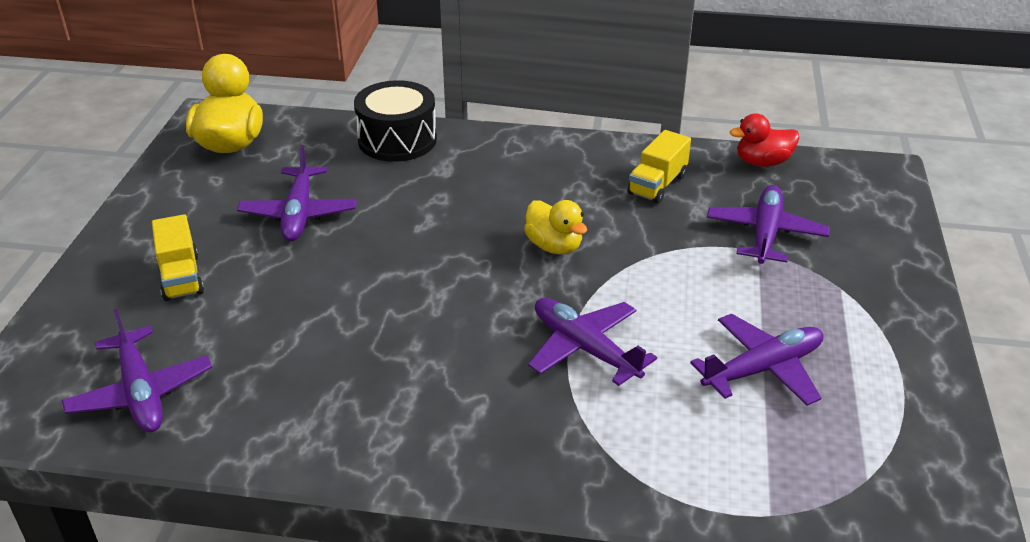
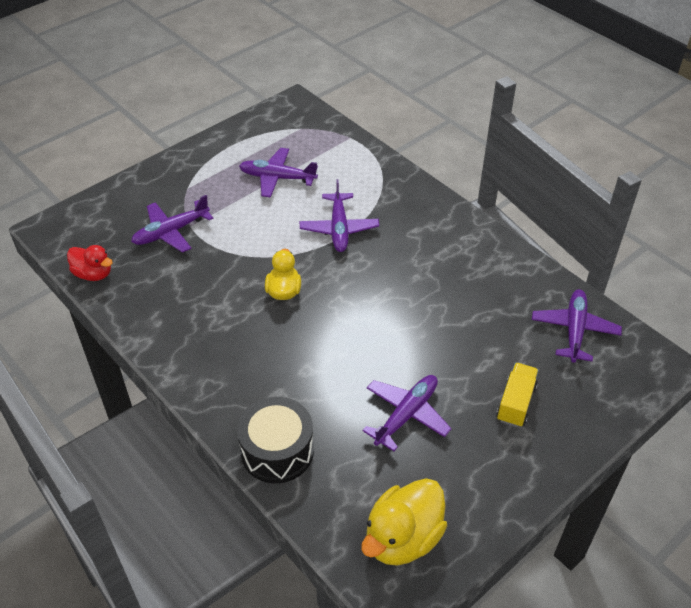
camera: 140 degrees left, 10 degrees up
yellow truck [627,130,691,204] -> none

